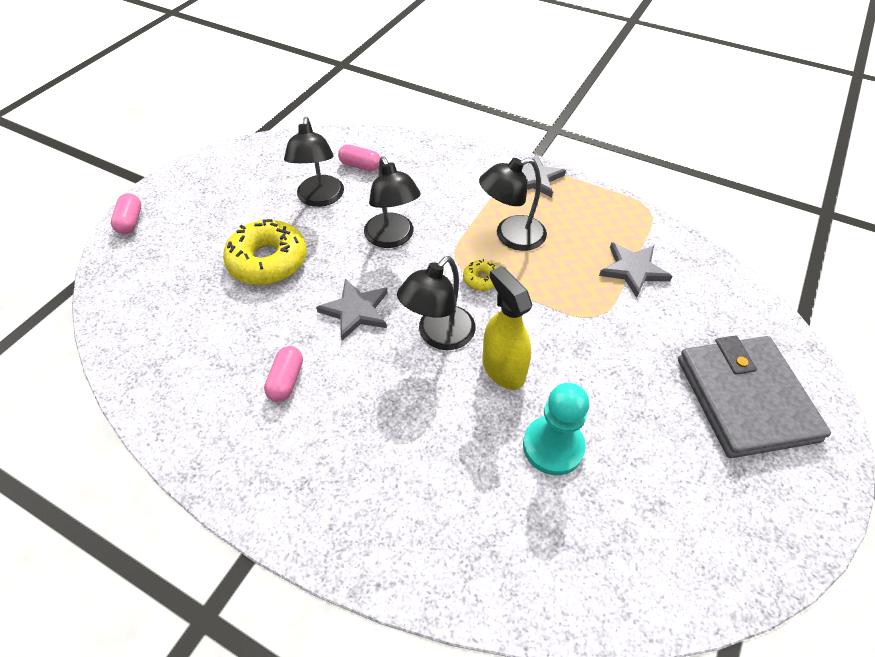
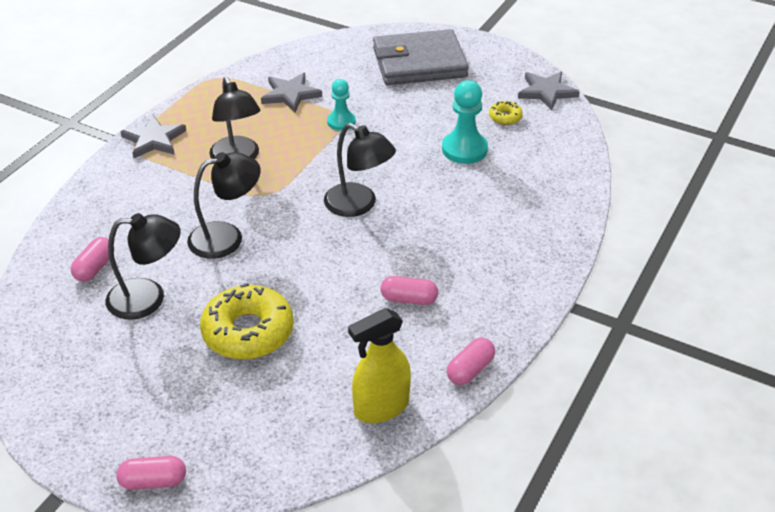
camera: 90 degrees left, 10 degrees down
grey star [316,279,388,341] -> grey star moved to [518,72,580,111]
yellow donut [463,259,498,291] -> yellow donut moved to [489,101,523,125]
yellow spray bottle [482,266,532,390] -> yellow spray bottle moved to [348,308,411,423]
none -> turquoise pawn [327,79,356,131]
none -> pink capsule [447,338,495,385]

